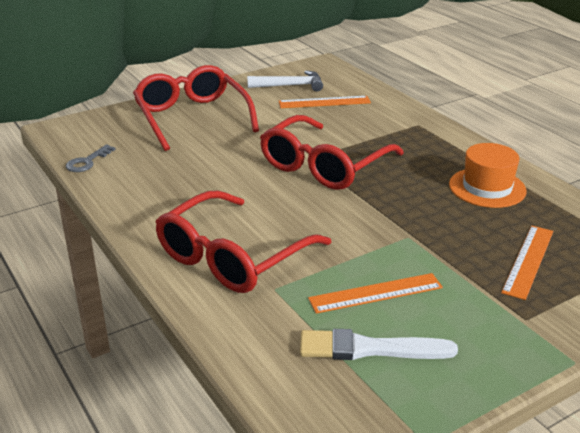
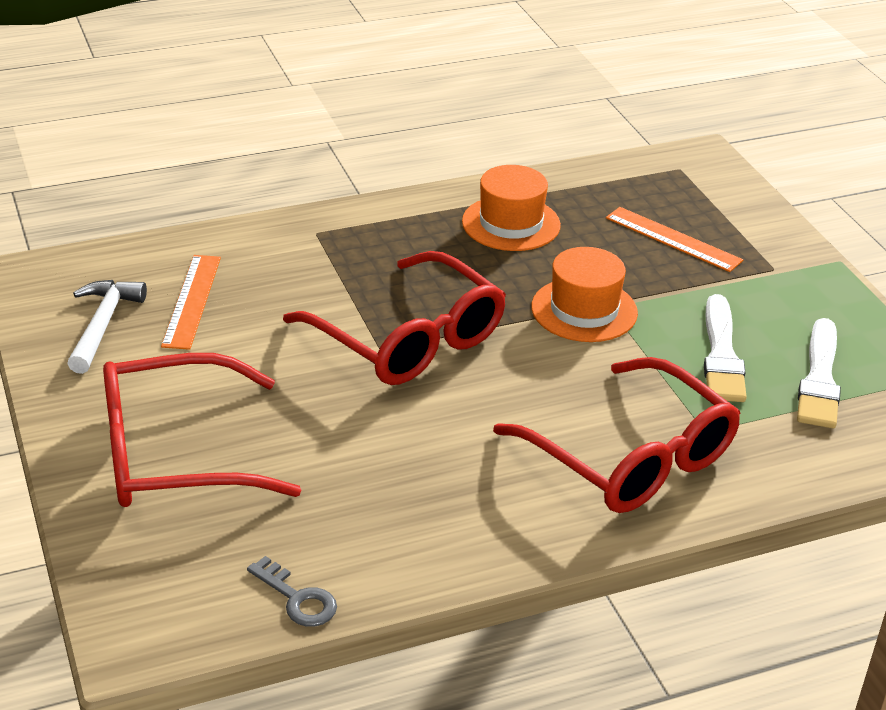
camera: 80 degrees left, 5 degrees up
orange ruler [308,273,443,314] -> white brush [704,294,747,402]
none -> orange hat [531,247,638,342]

